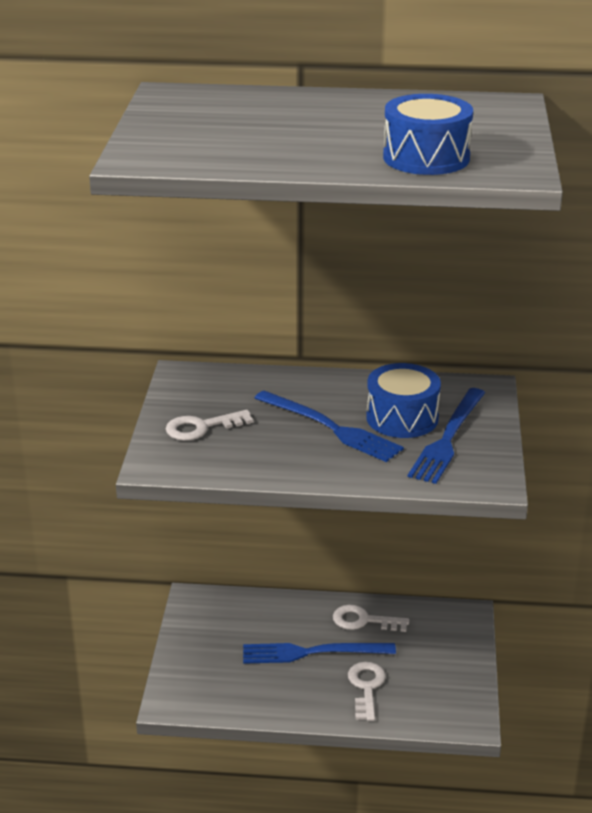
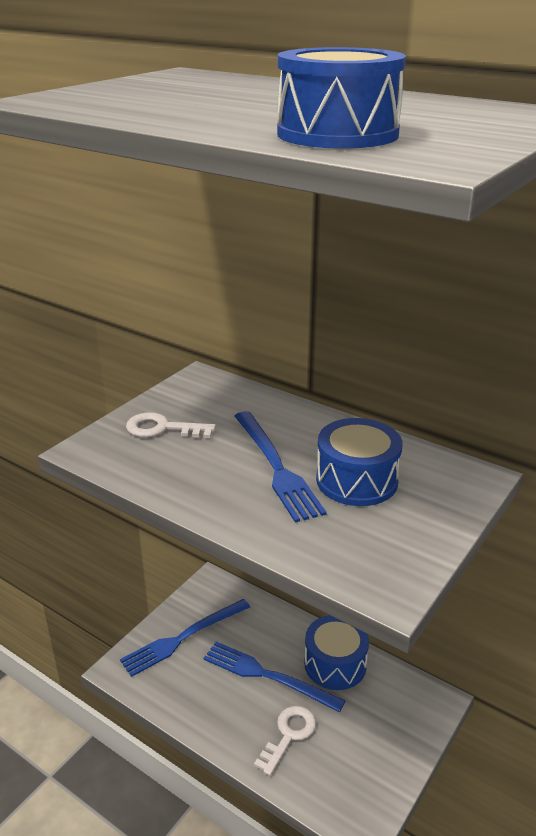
camera: 30 degrees right, 0 degrees up
white key [333,605,409,632] -> blue drum [304,615,369,690]
blue fork [408,388,485,484] -> blue fork moved to [120,599,250,677]

